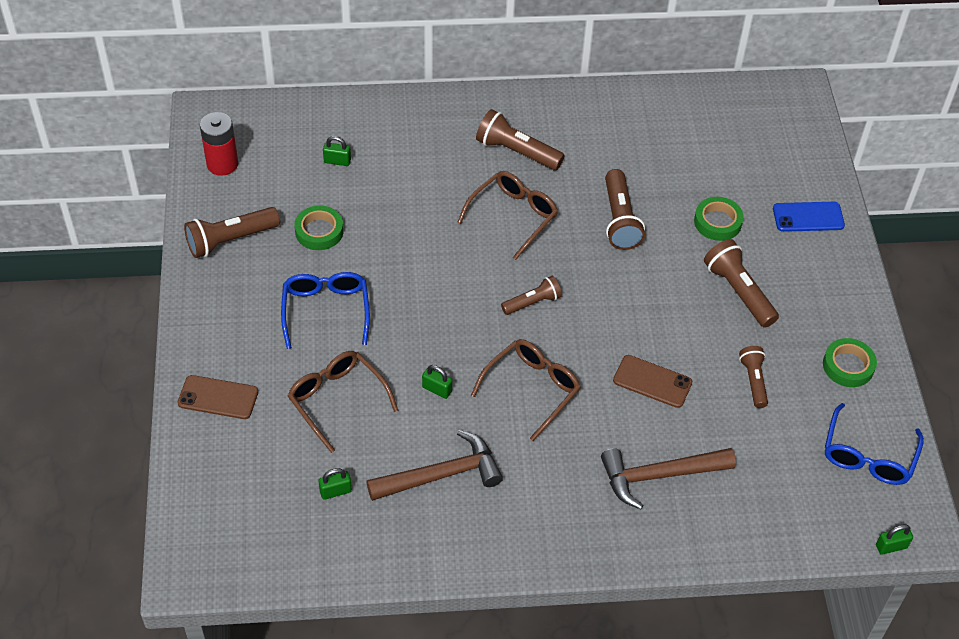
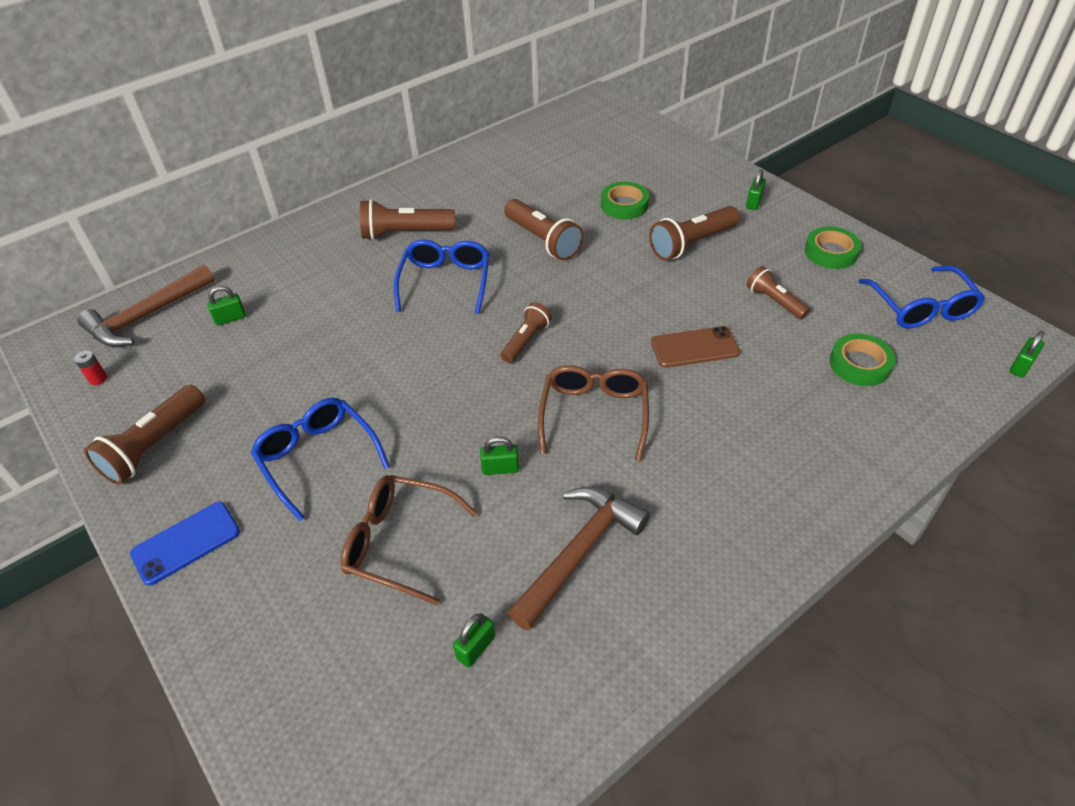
camera: 30 degrees left, 5 degrees down
brown phone [178,375,258,419] -> none
red battery [200,112,238,176] -> red battery [74,350,107,385], size x0.45
green tape [294,206,343,250] -> green tape moved to [830,333,895,386]
brown glasses [457,171,558,260] -> blue glasses [394,239,489,314]
brown hammer [601,448,736,509] -> brown hammer moved to [77,264,215,347]
brown flashlight [704,239,779,328] -> brown flashlight turned 60 degrees counterclockwise [649,206,740,260]
blue phone [773,202,845,232] -> blue phone moved to [130,502,240,586]
none -> green padlock [746,169,766,210]

